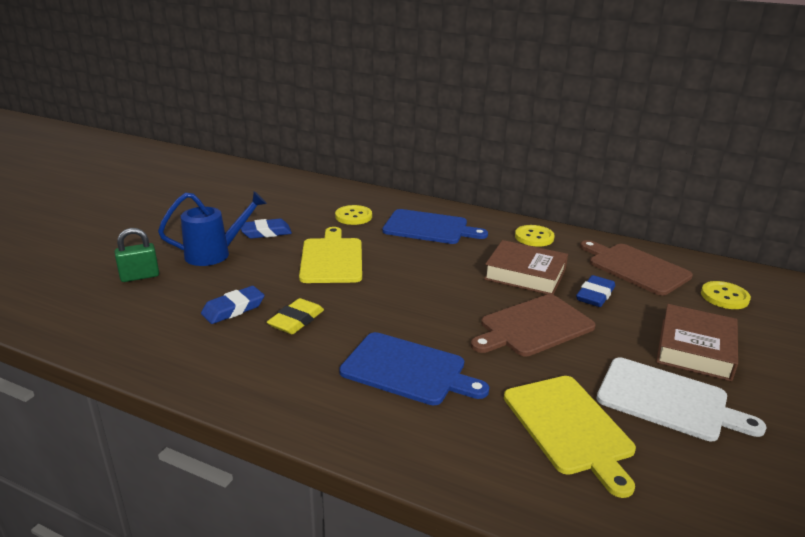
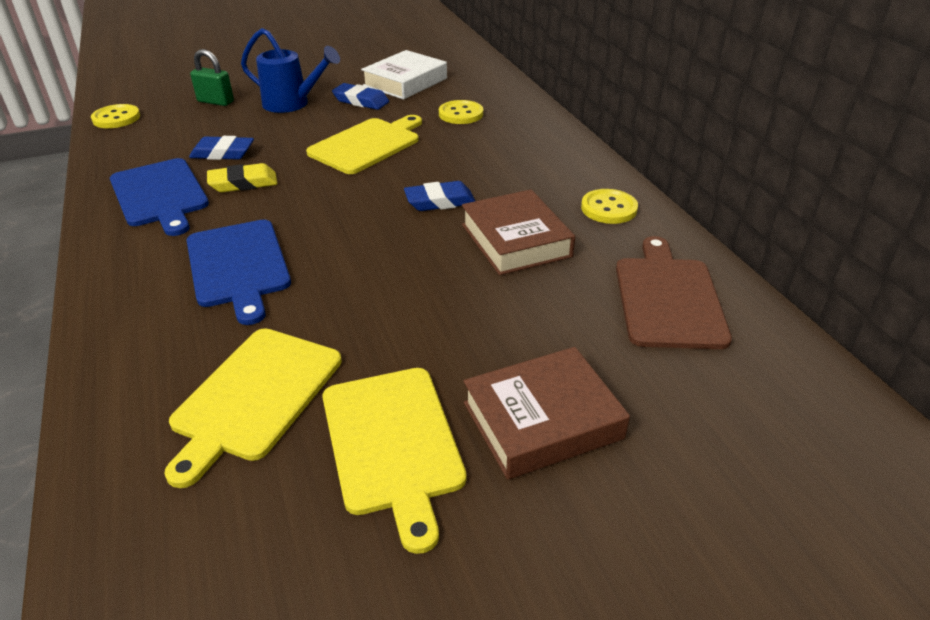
camera: 45 degrees right, 10 degrees up
blue cutting board [382,209,488,244] -> blue cutting board moved to [110,158,209,236]
brown cutting board [471,294,596,357] -> none
blue eraser [576,275,615,307] -> blue eraser moved to [404,181,475,211]
white cutting board [597,358,767,441] -> yellow cutting board [322,368,467,554]
yellow button [701,281,751,309] -> yellow button moved to [91,104,140,128]
none -> white book [361,50,447,100]

